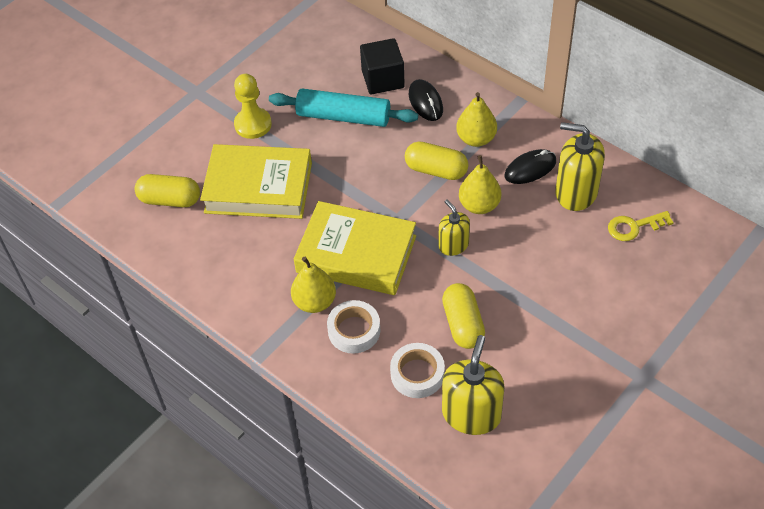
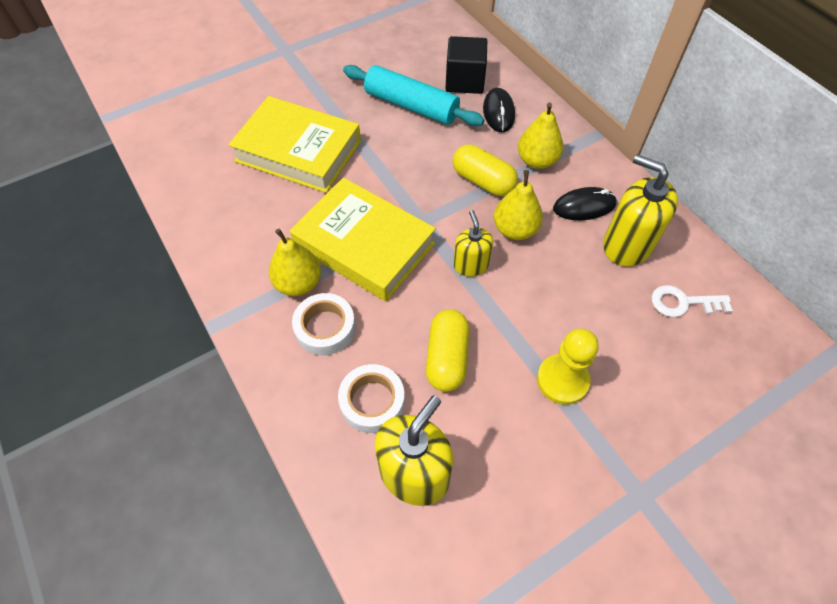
camera: 15 degrees right, 5 degrees up
yellow capsule [135,174,200,207] -> none
yellow pawn [234,74,272,139] -> yellow pawn moved to [537,328,599,405]
yellow key [608,211,674,241] -> white key [652,285,733,317]

